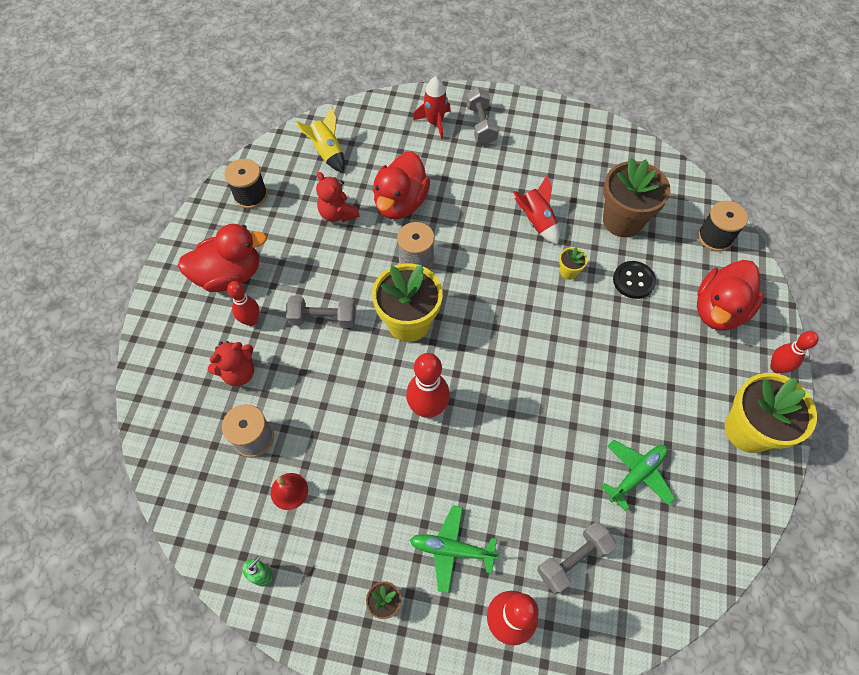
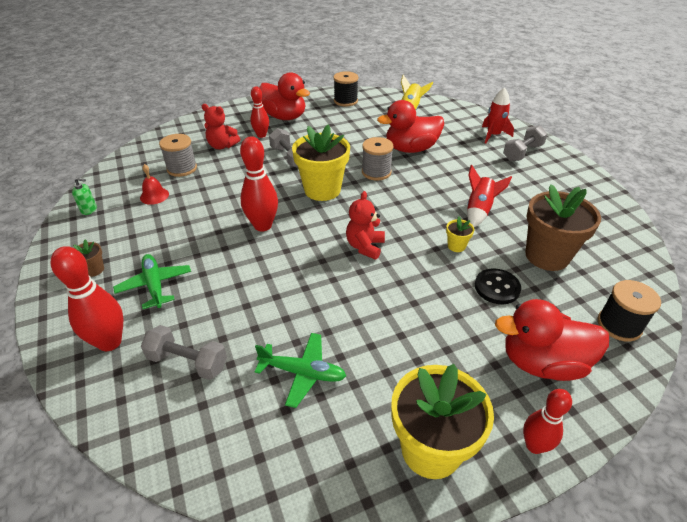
camera: 55 degrees right, 20 degrees down
red teddy bear [316,172,360,222] -> red teddy bear moved to [346,191,385,260]

